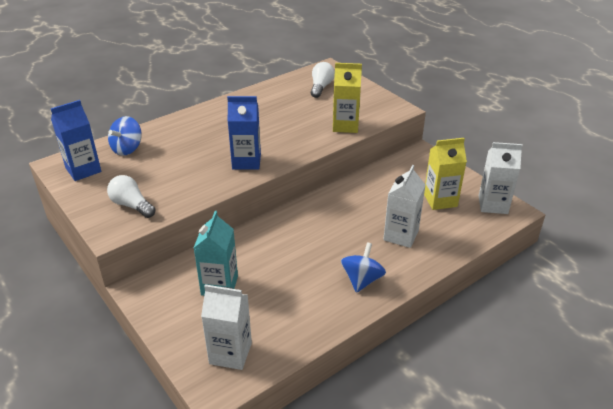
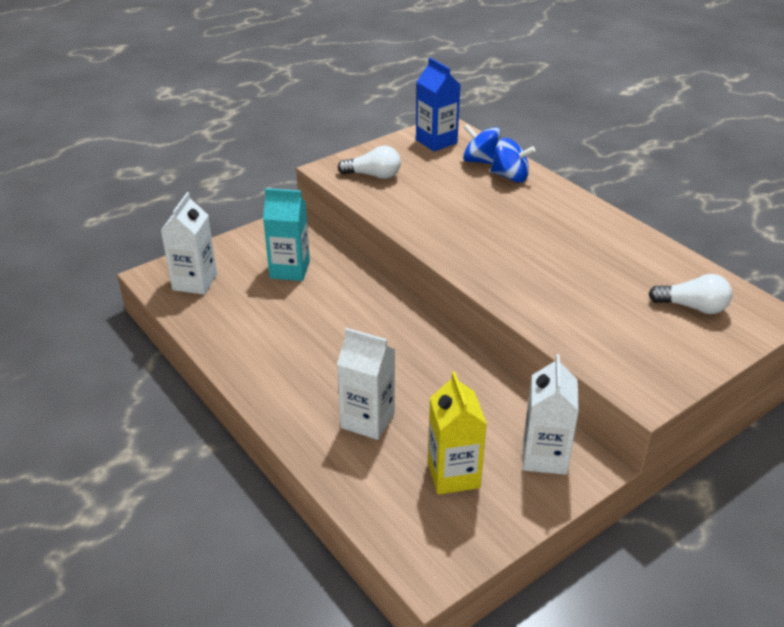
camera: 90 degrees right, 0 degrees up
white light bulb [107,175,156,218] -> white light bulb turned 60 degrees clockwise [338,146,401,179]
blue carton [227,96,261,169] -> none
yellow carton [333,63,362,133] -> none
blue spinning top [341,242,386,293] -> blue spinning top moved to [491,138,535,182]
white carton [479,142,523,214] -> white carton moved to [523,354,579,475]

